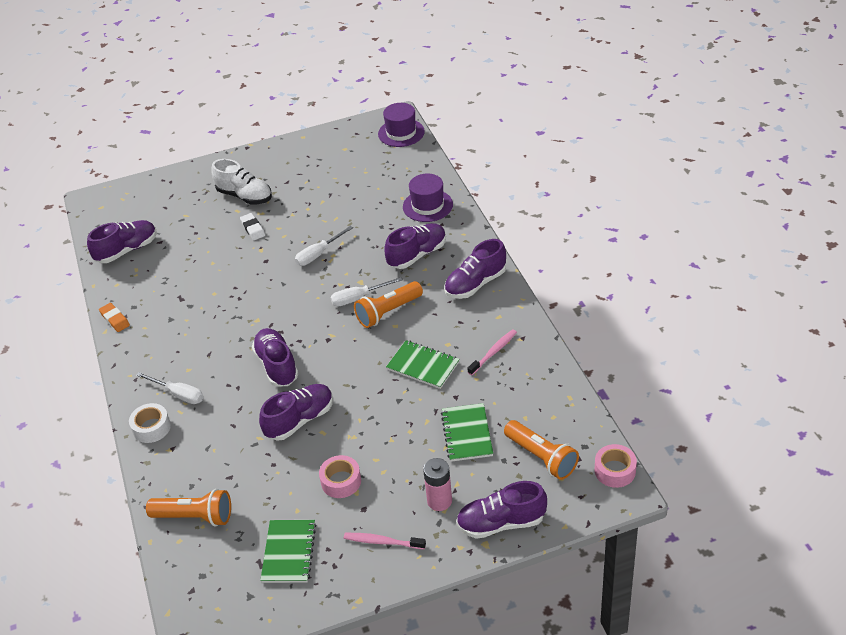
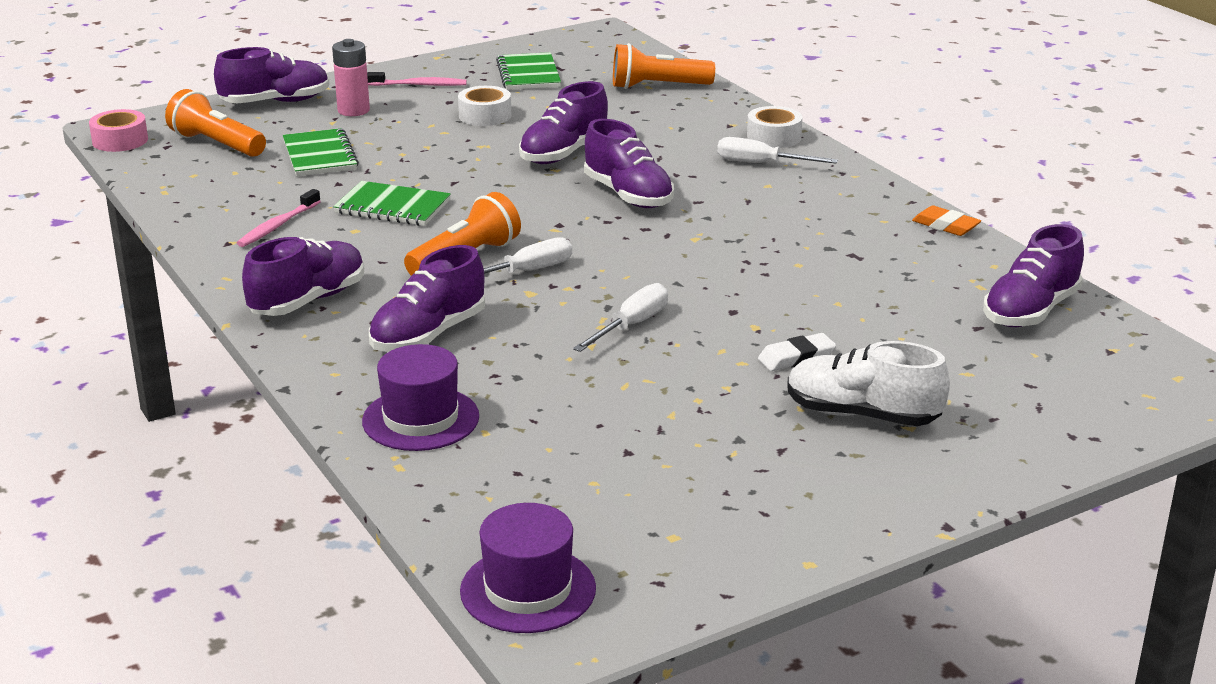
camera: 165 degrees right, 15 degrees down
white eraser [240,213,265,240] -> white eraser turned 75 degrees counterclockwise [758,333,836,371]
pink tape [319,455,361,498] -> white tape [458,86,511,126]

